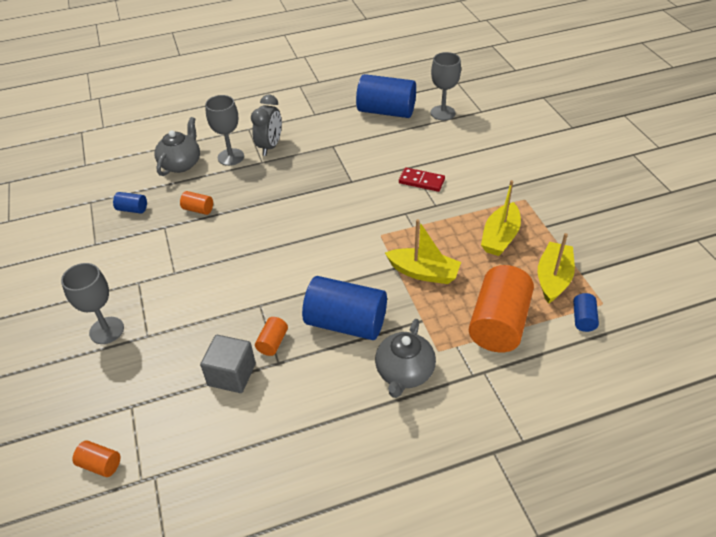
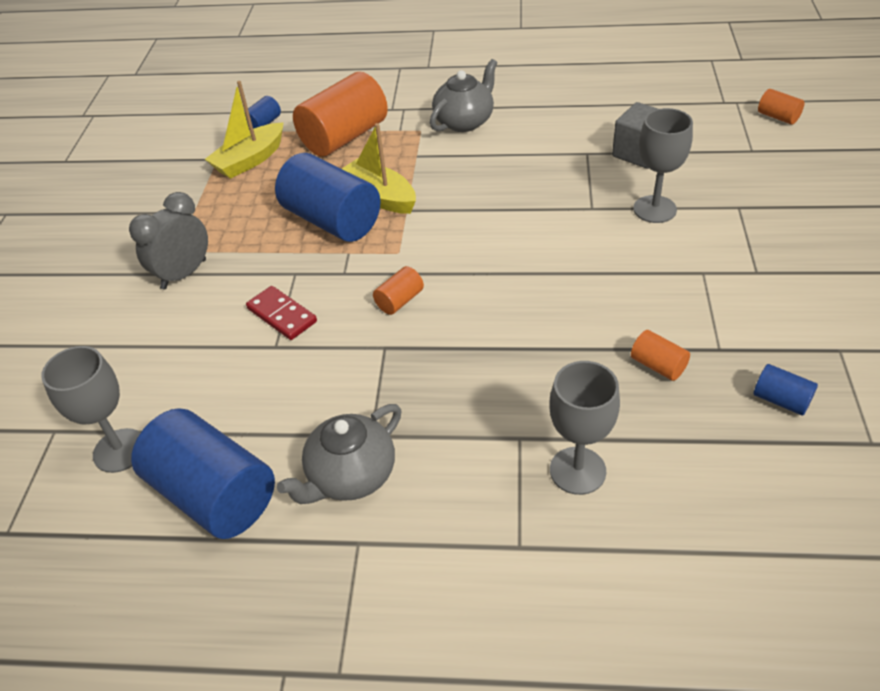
camera: 155 degrees left, 0 degrees up
grey goblet [61,263,124,344] -> grey goblet moved to [633,108,693,223]
grey teapot [155,117,200,176] -> grey teapot moved to [277,404,402,504]
grey clock [251,94,282,156] -> grey clock moved to [129,192,208,289]
orange cylinder [255,317,288,356] -> orange cylinder moved to [373,266,424,315]
blue cylinder [302,276,387,340] -> blue cylinder moved to [275,153,381,242]
yellow boat [481,180,521,256] -> none

